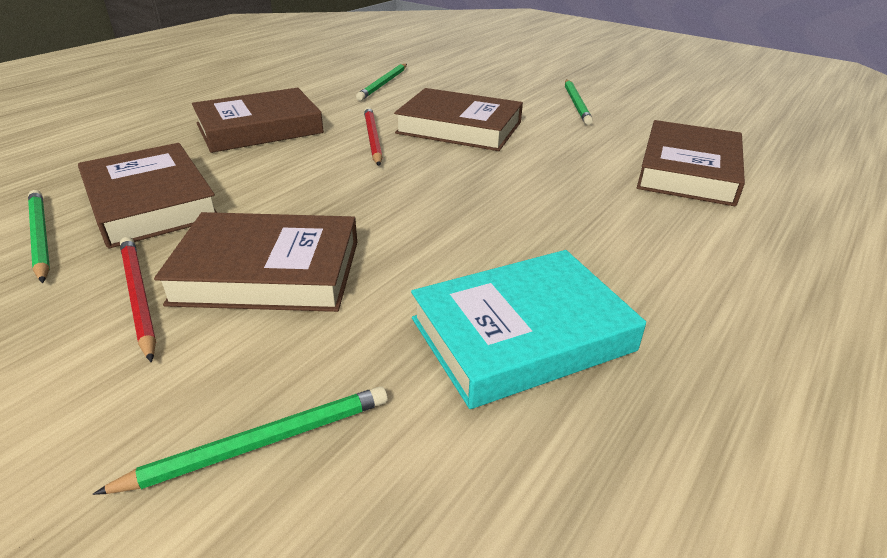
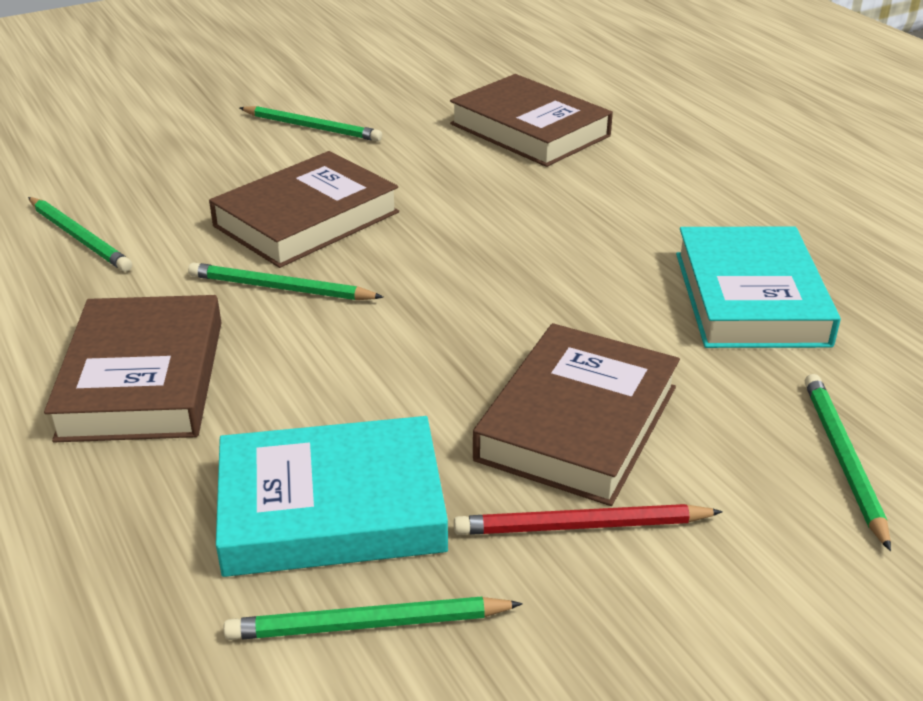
camera: 65 degrees left, 0 degrees up
brown book [78,143,217,249] -> turquoise book [216,416,448,577]
red pencil [364,107,382,166] -> green pencil [188,262,384,300]

